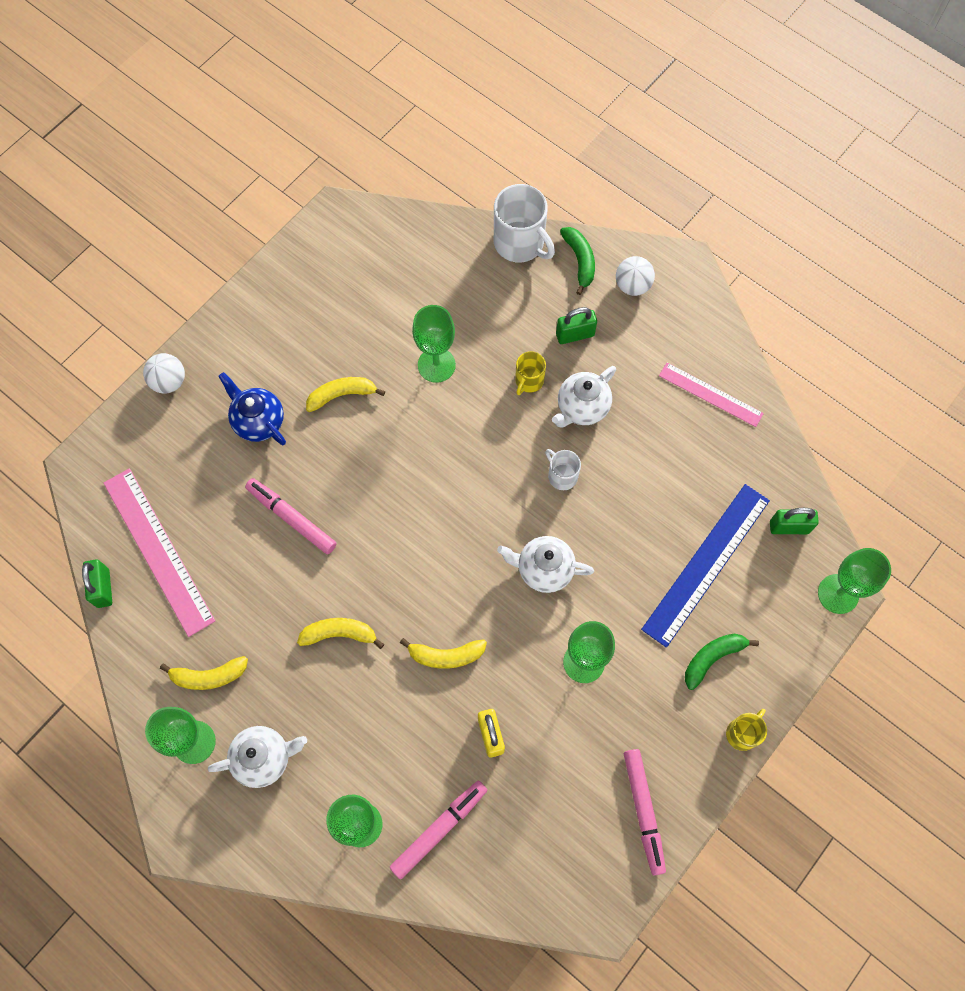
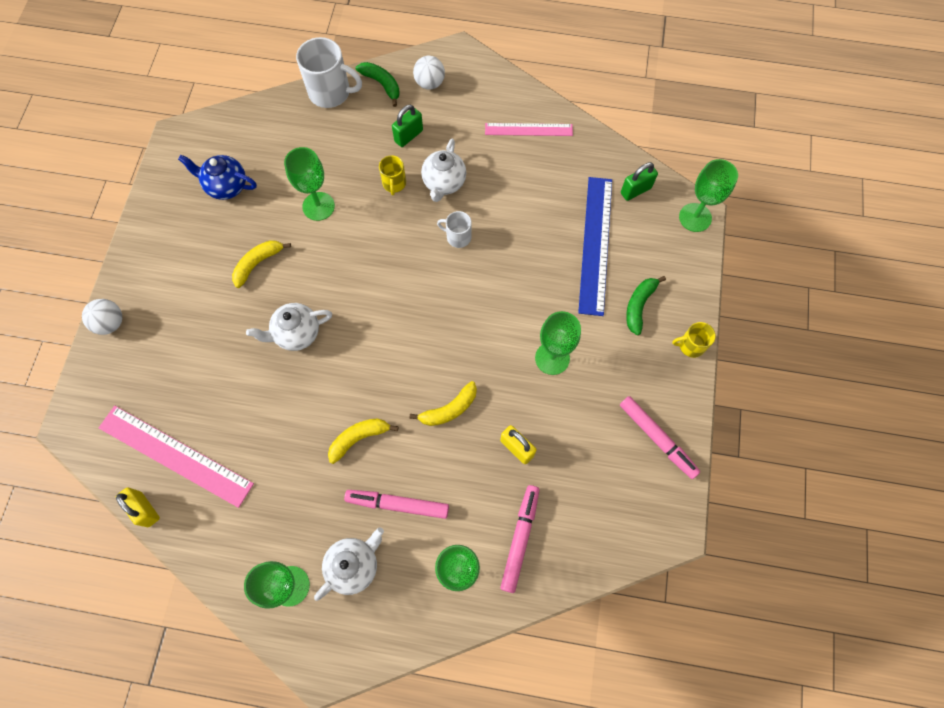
camera: 30 degrees left, 0 degrees up
green padlock [82,559,112,608] -> yellow padlock [116,487,160,527]
yellow banana [160,656,248,690] -> none
blue teapot [218,372,286,445] -> blue teapot moved to [178,155,257,200]
pink marker [245,478,337,554] -> pink marker moved to [344,490,449,519]
white teapot [497,536,594,593] -> white teapot moved to [246,303,332,351]
yellow mug [726,709,767,751] -> yellow mug turned 105 degrees counterclockwise [672,322,716,358]

